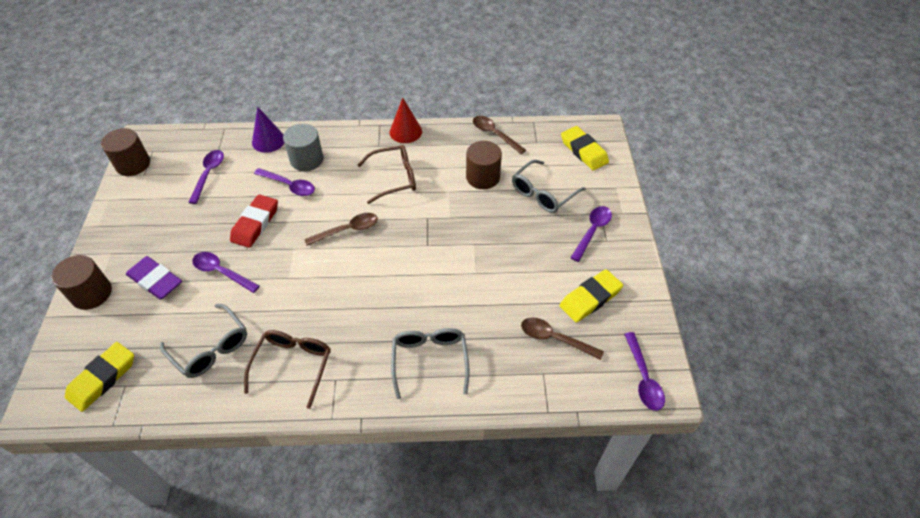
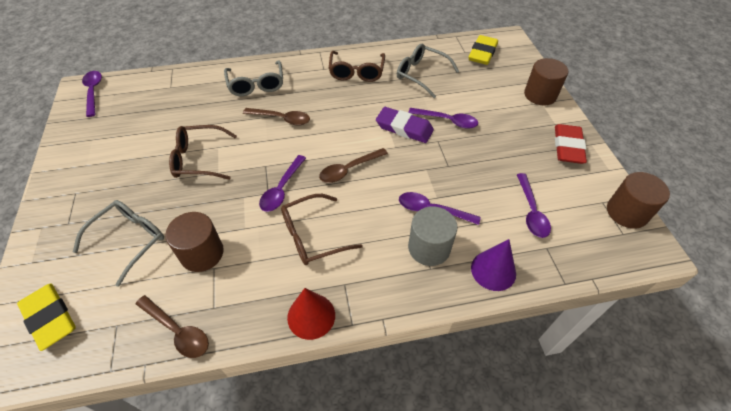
camera: 170 degrees right, 0 degrees up
purple eraser [126,256,182,300] -> purple eraser moved to [376,107,434,143]
red eraser [230,194,278,248] -> red eraser moved to [555,124,587,164]
brown spoon [521,317,604,360] -> brown spoon moved to [243,108,310,126]
yellow eraser [559,269,623,323] -> none
purple spoon [570,206,612,262] -> purple spoon moved to [259,155,306,212]
none -> brown glasses [169,125,237,180]

